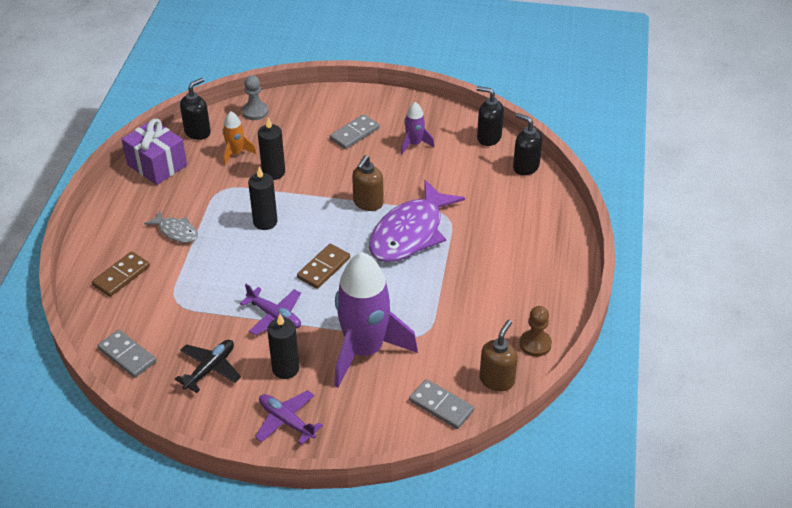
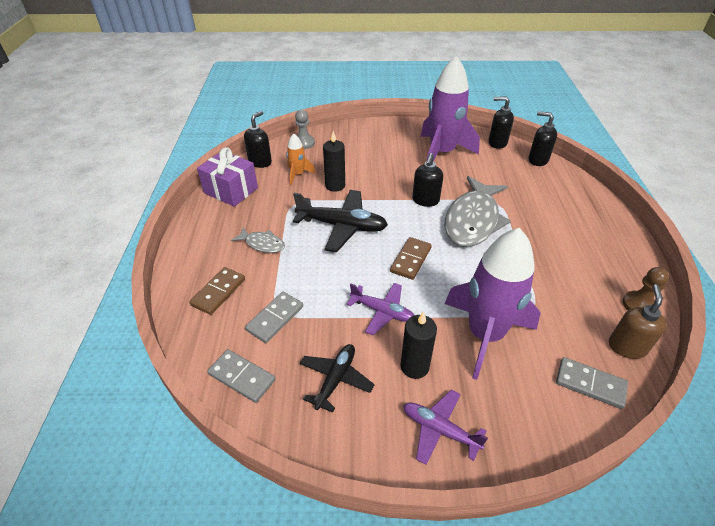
camera: 10 degrees left, 0 degrees up
black candle [248,167,277,230] -> black plane [293,190,388,252]
grey domino [330,114,380,149] -> grey domino moved to [245,292,303,343]
brown soap dispenser [352,155,383,211] -> black soap dispenser [412,153,443,207]
purple fish [369,180,465,262] -> grey fish [445,176,511,247]
purple rocket [401,102,435,154] -> purple rocket [421,56,480,161], size x2.20

